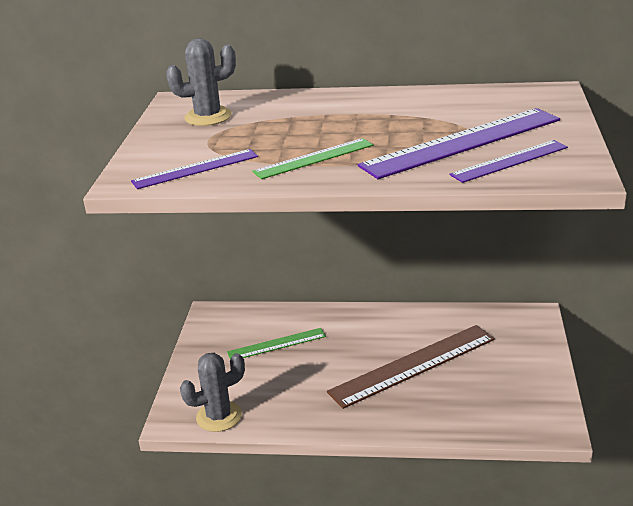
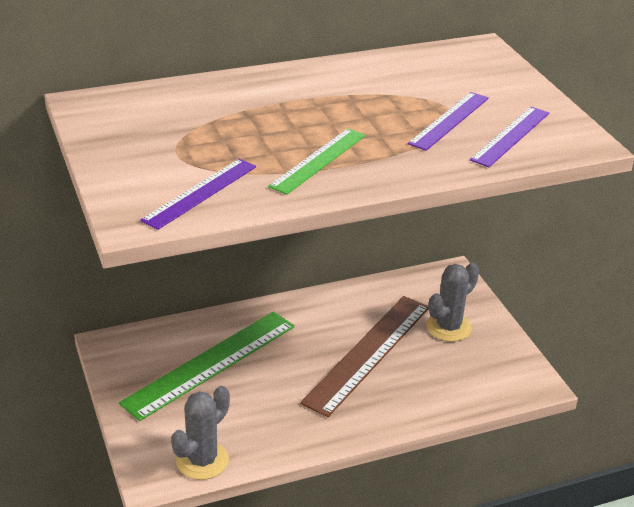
camera: 30 degrees left, 5 degrees up
grey cactus [166,38,236,126] -> grey cactus moved to [426,263,479,342]
green ruler [227,328,326,359] -> green ruler [119,311,295,421], size x1.78
purple ruler [358,108,560,179] -> purple ruler [408,92,489,151], size x0.56

